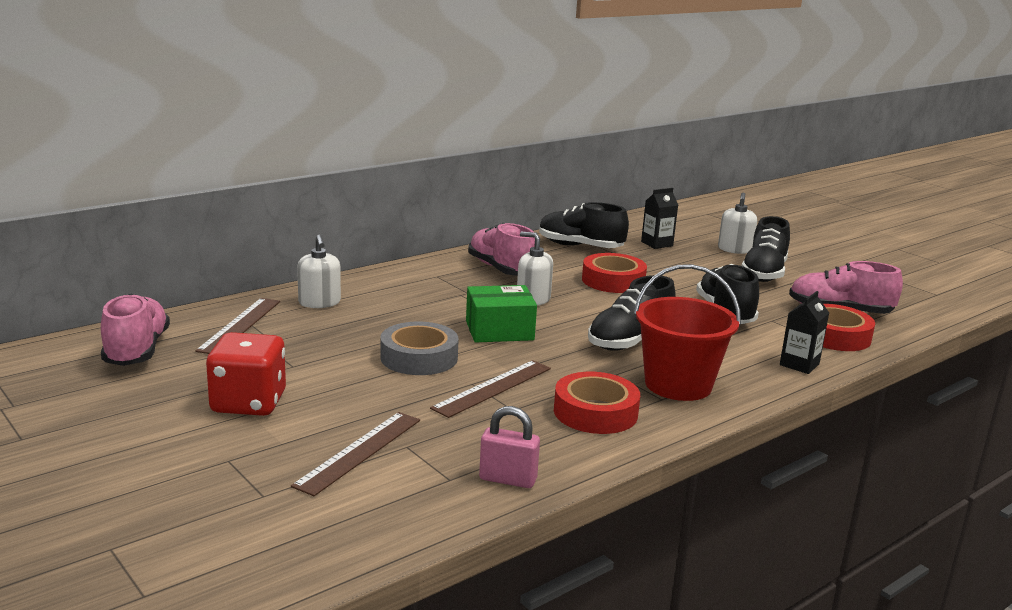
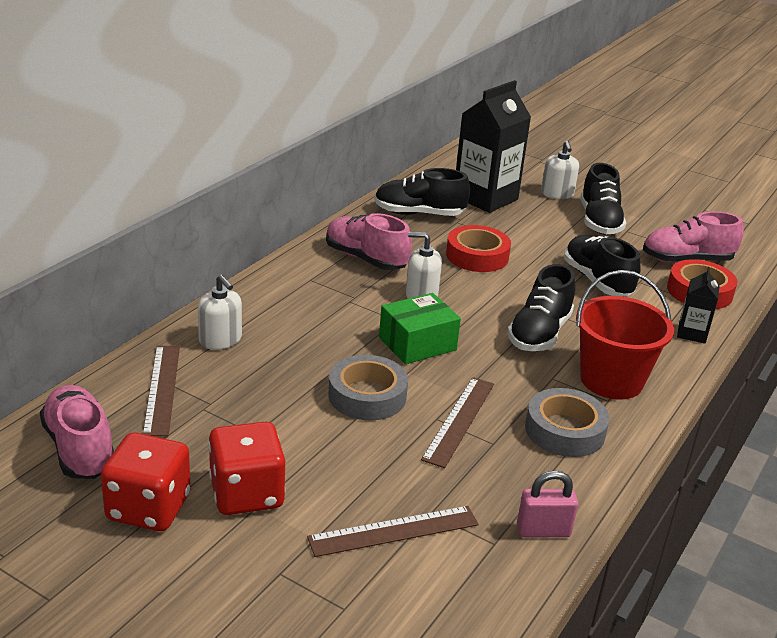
camera: 20 degrees left, 10 degrees up
brown ruler [291,412,420,496] -> brown ruler turned 60 degrees clockwise [307,506,479,557]
red tape [554,372,640,434] -> grey tape [525,388,609,457]
black carton [641,188,678,249] -> black carton [456,80,531,213], size x2.05
none -> red dice [101,433,191,531]

